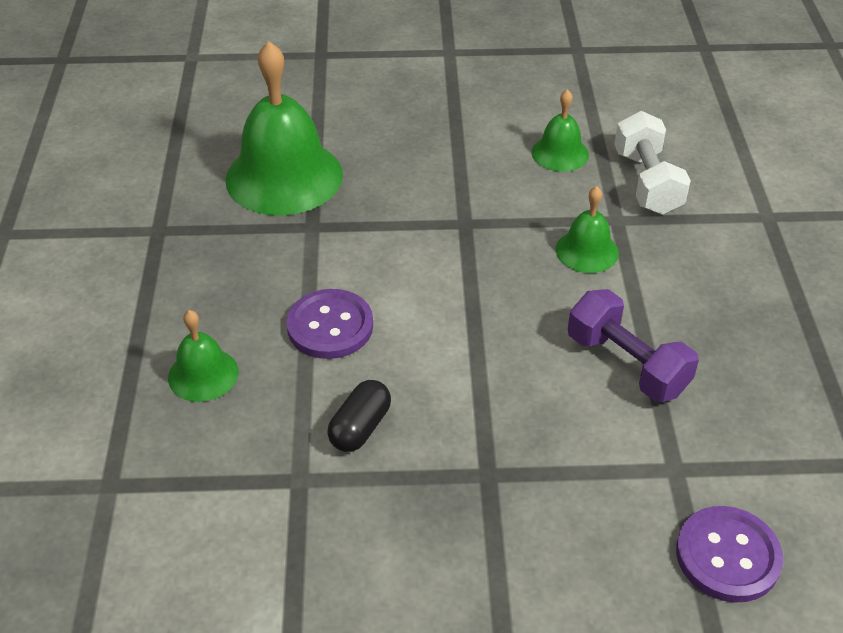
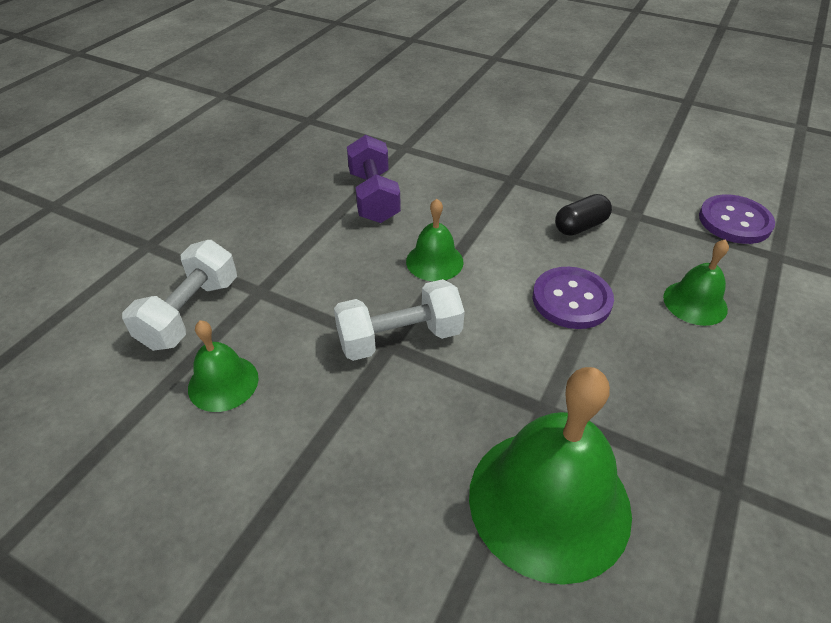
camera: 150 degrees left, 0 degrees up
green bell [556,186,619,273] -> green bell moved to [406,199,464,281]
purple button [676,506,783,602] -> purple button moved to [699,194,775,244]
none -> white dumbbell [334,279,465,361]

